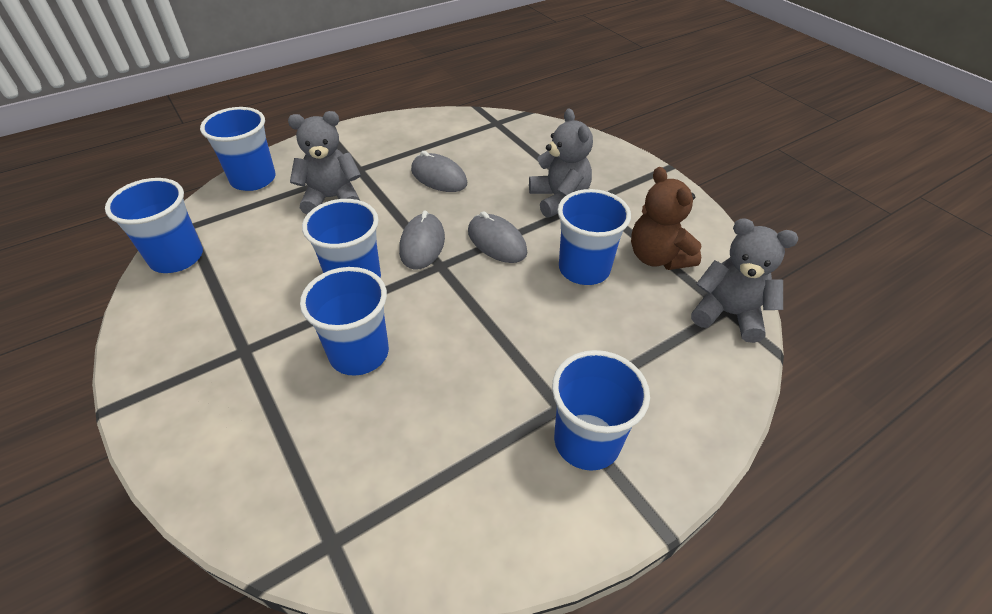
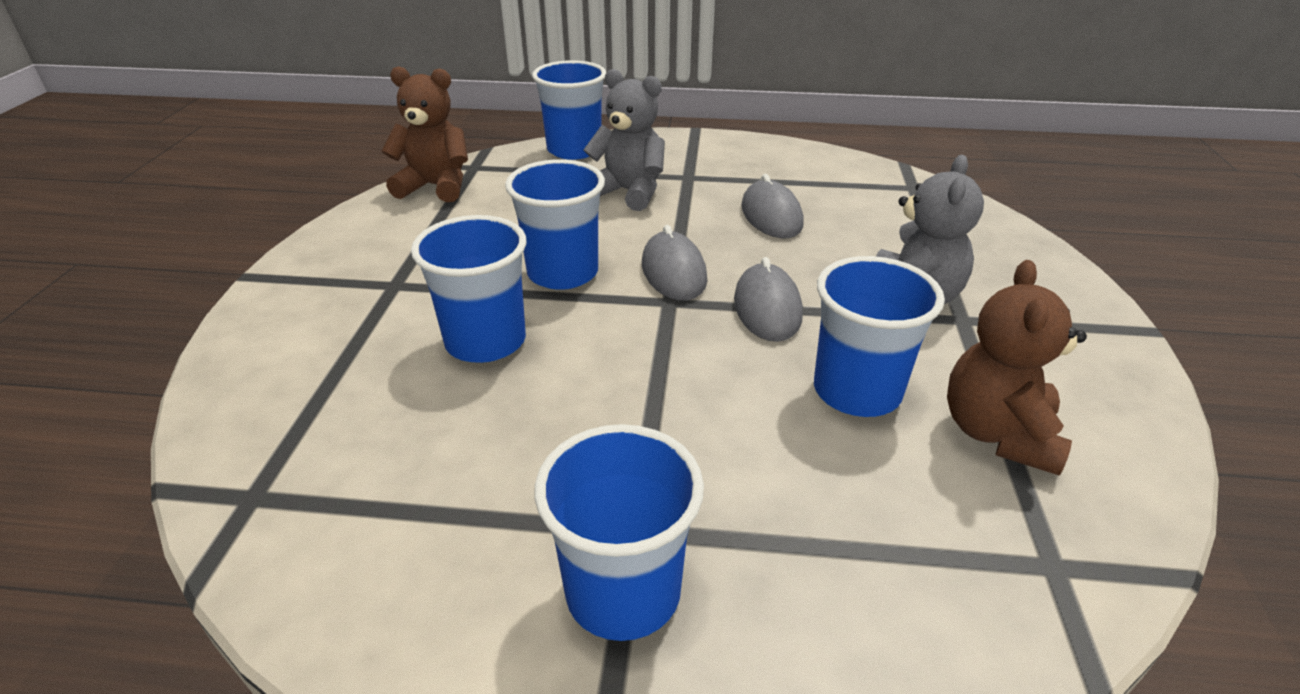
camera: 40 degrees right, 10 degrees down
blue cup [105,178,203,273] -> brown teddy bear [381,66,468,202]
grey mouse [399,210,445,270] -> grey mouse turned 60 degrees counterclockwise [642,225,708,301]
grey teddy bear [691,218,798,343] -> none

